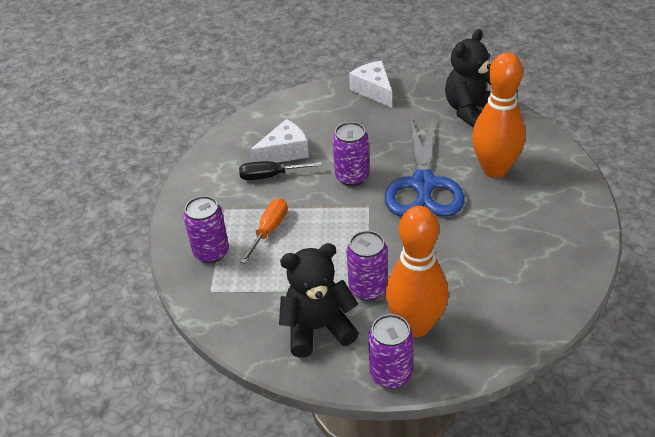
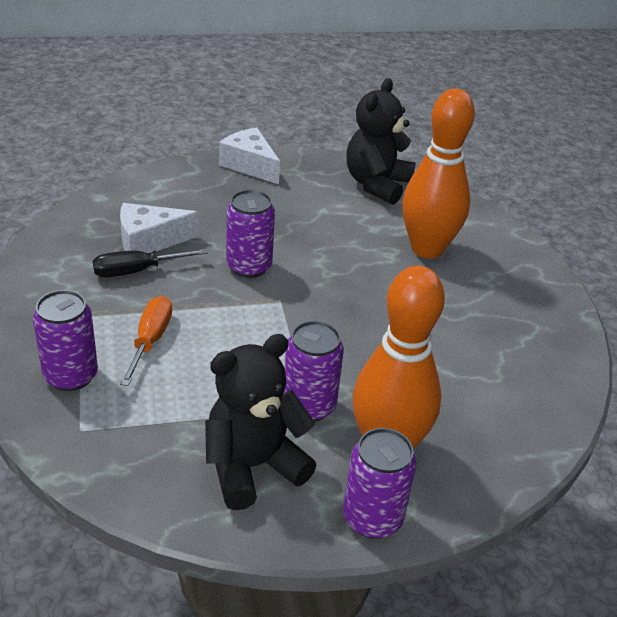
camera: 20 degrees left, 5 degrees down
white cheese [250,119,309,163] -> white cheese turned 150 degrees counterclockwise [120,203,199,253]
blue scissors [385,116,465,217] -> none

